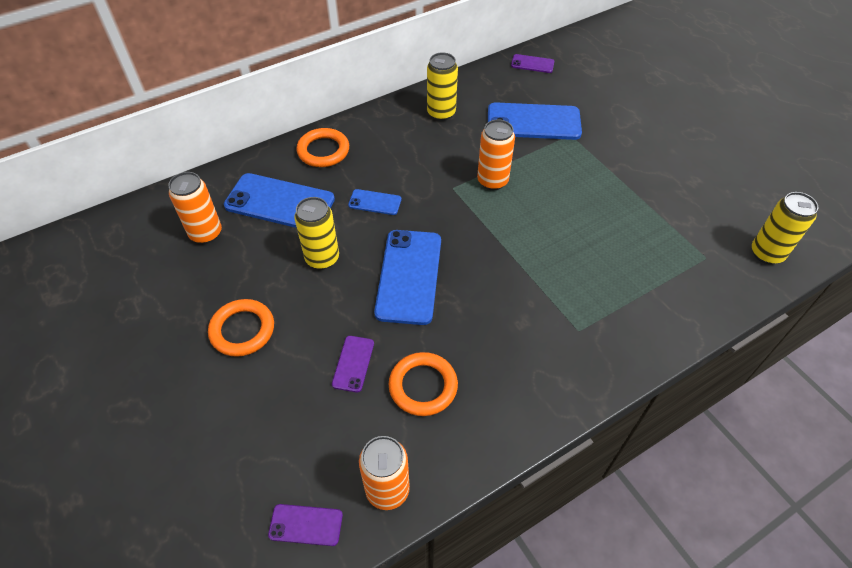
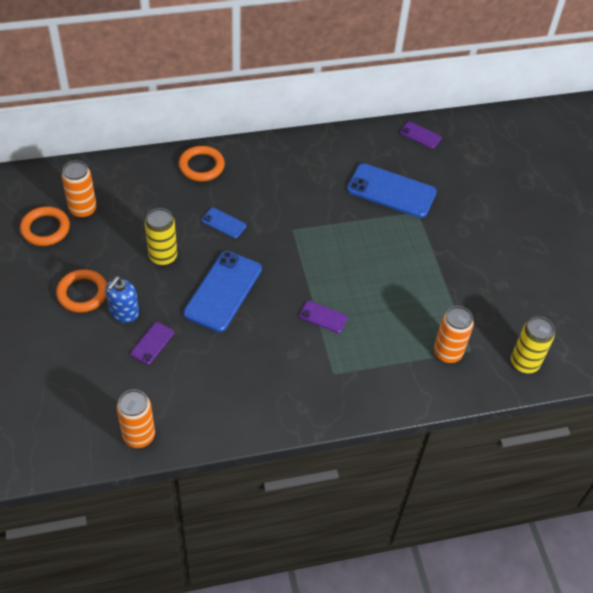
camera: 15 degrees right, 0 degrees up
blue phone [224,173,335,228] -> none
purple phone [268,504,343,546] -> purple phone moved to [299,301,348,333]
orange ring [388,352,458,416] -> orange ring moved to [20,206,70,246]
yellow can [427,52,458,121] -> none
orange can [477,119,515,190] -> orange can moved to [434,306,474,363]
none -> blue soap dispenser [105,276,139,323]

